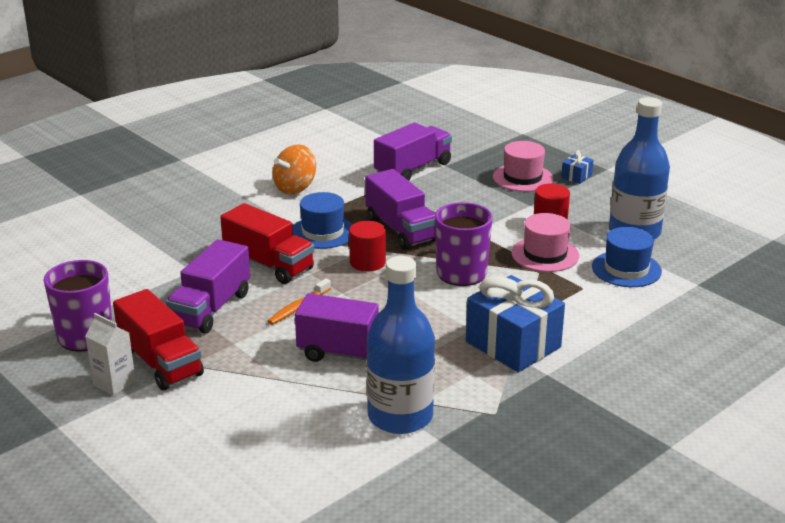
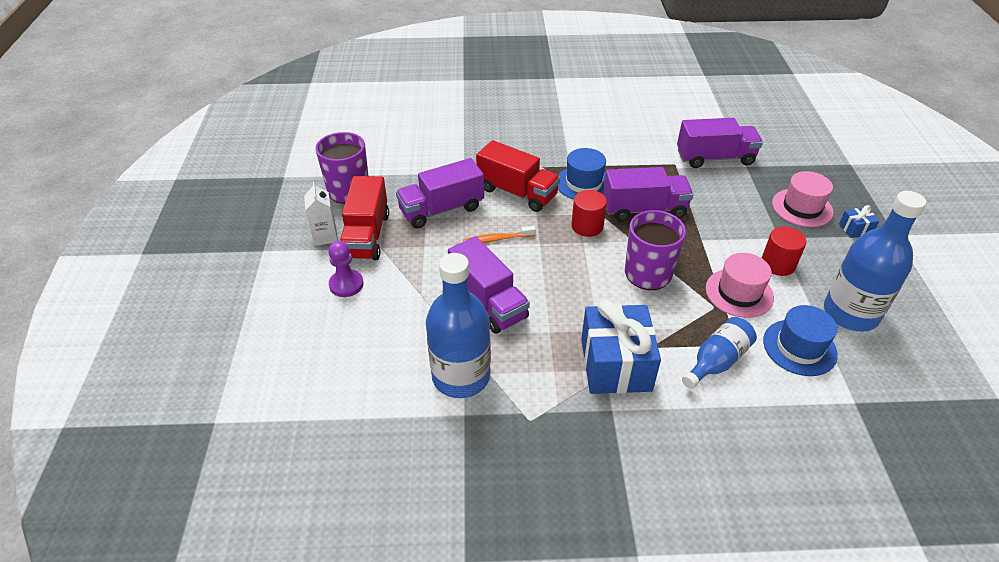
camera: 40 degrees right, 15 degrees up
red truck [220,203,314,284] -> red truck turned 45 degrees counterclockwise [476,140,560,212]
orange spinning top [273,144,316,194] -> none
purple truck [365,169,436,250] -> purple truck turned 105 degrees counterclockwise [603,167,693,221]
none -> purple pawn [328,241,363,297]
none -> blue bottle [682,317,757,389]

